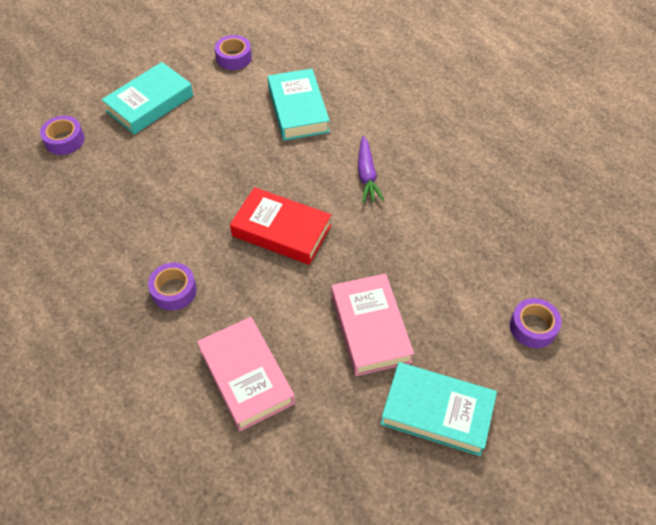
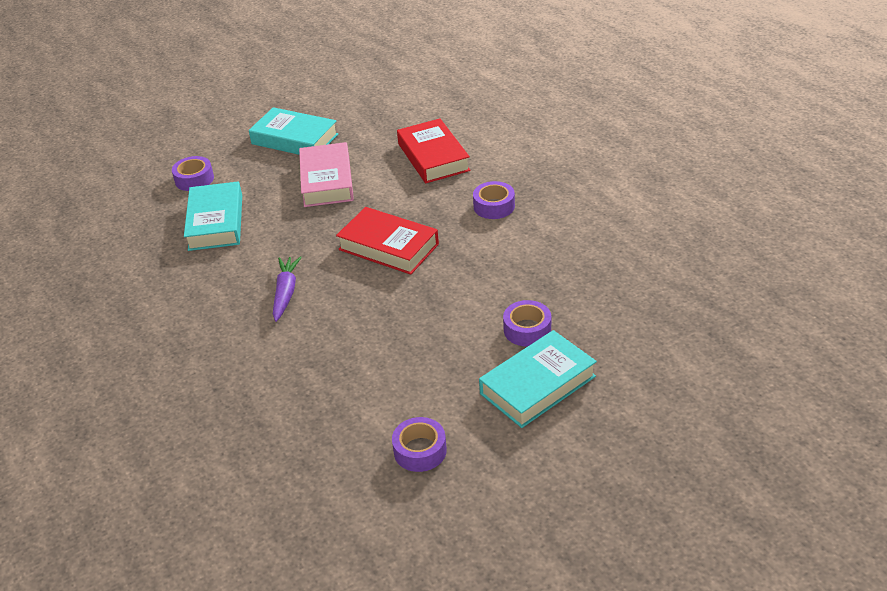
camera: 170 degrees left, 15 degrees down
purple tape [40,116,85,155] -> purple tape moved to [503,300,551,347]
pink book [197,317,295,431] -> red book [397,119,470,183]
turquoise book [268,68,330,141] -> turquoise book moved to [184,182,242,251]

